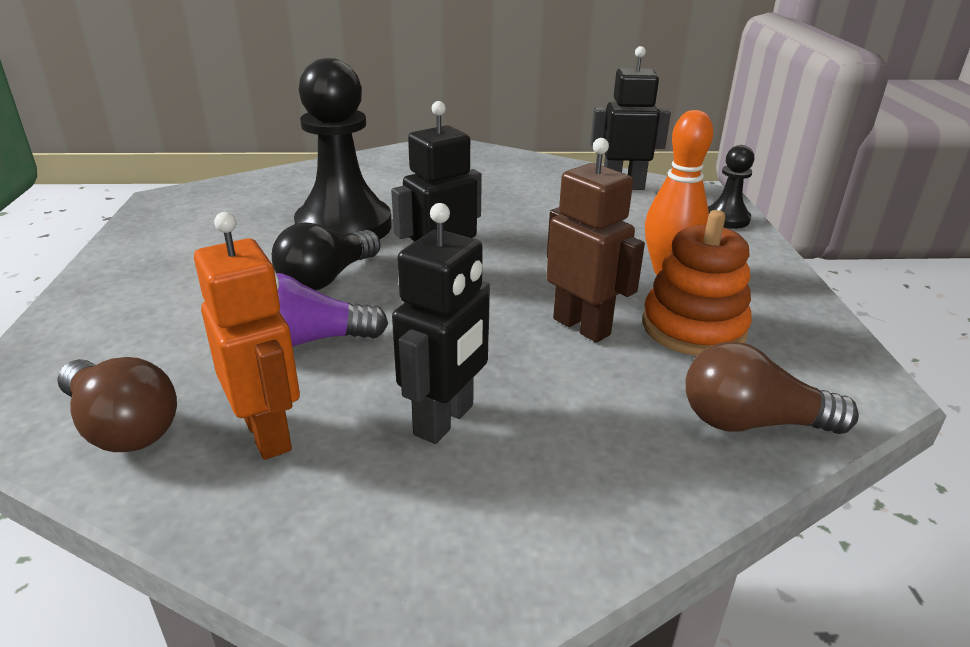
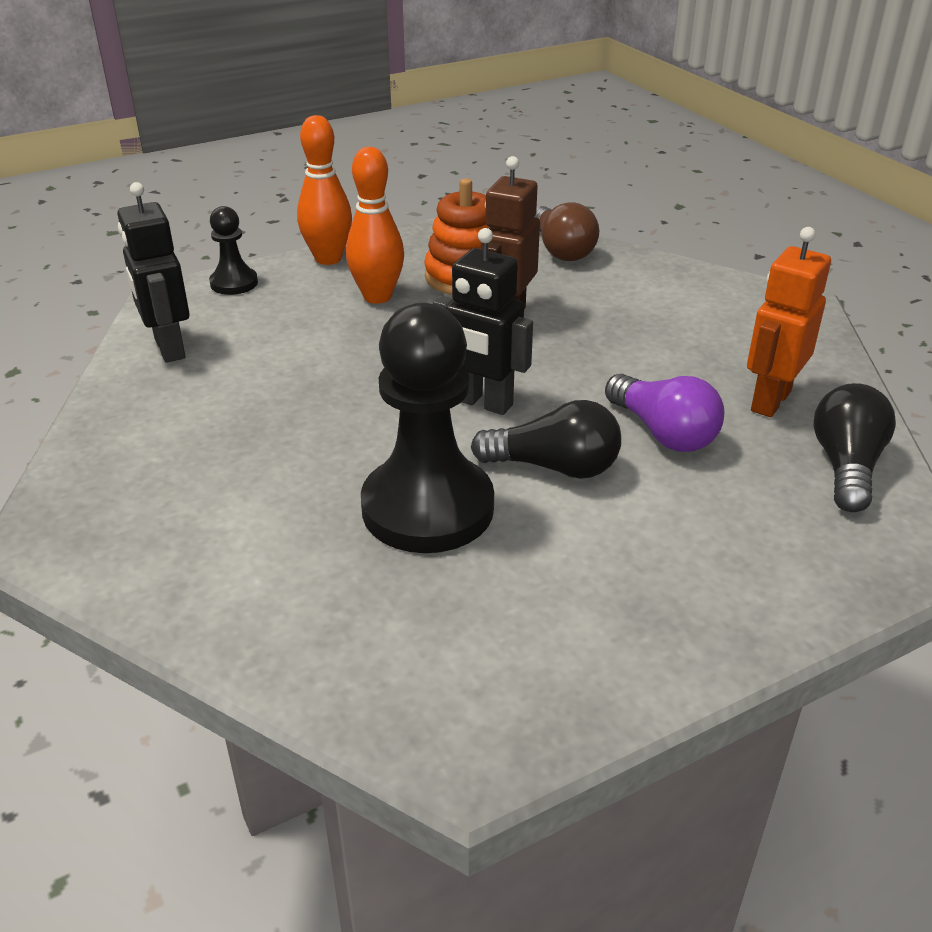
camera: 115 degrees left, 5 degrees up
brown light bulb [57,357,177,452] -> black light bulb [813,383,896,512]
black robot [392,203,490,444] -> none
none -> orange bowling pin [297,115,352,265]

